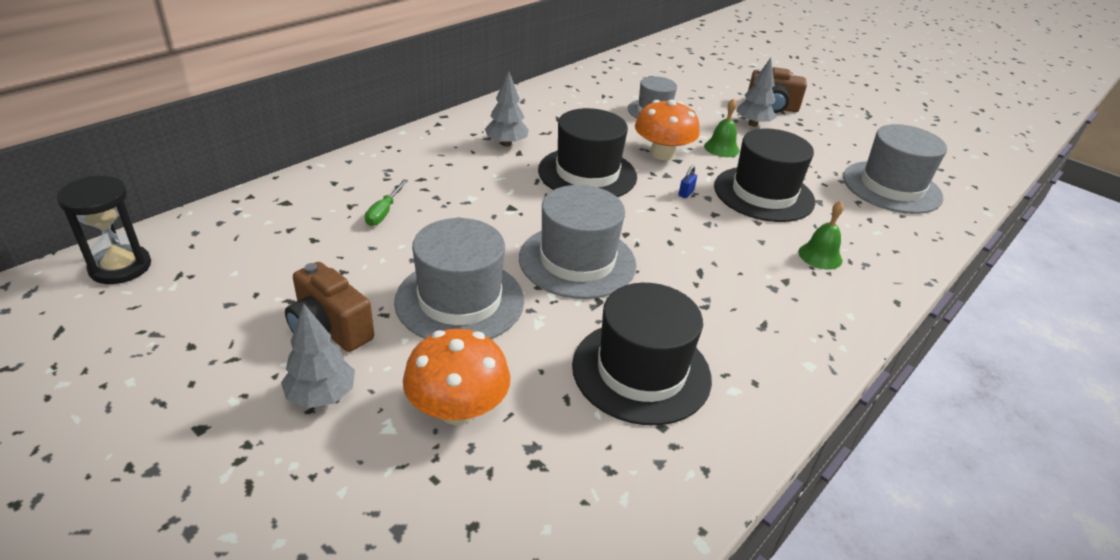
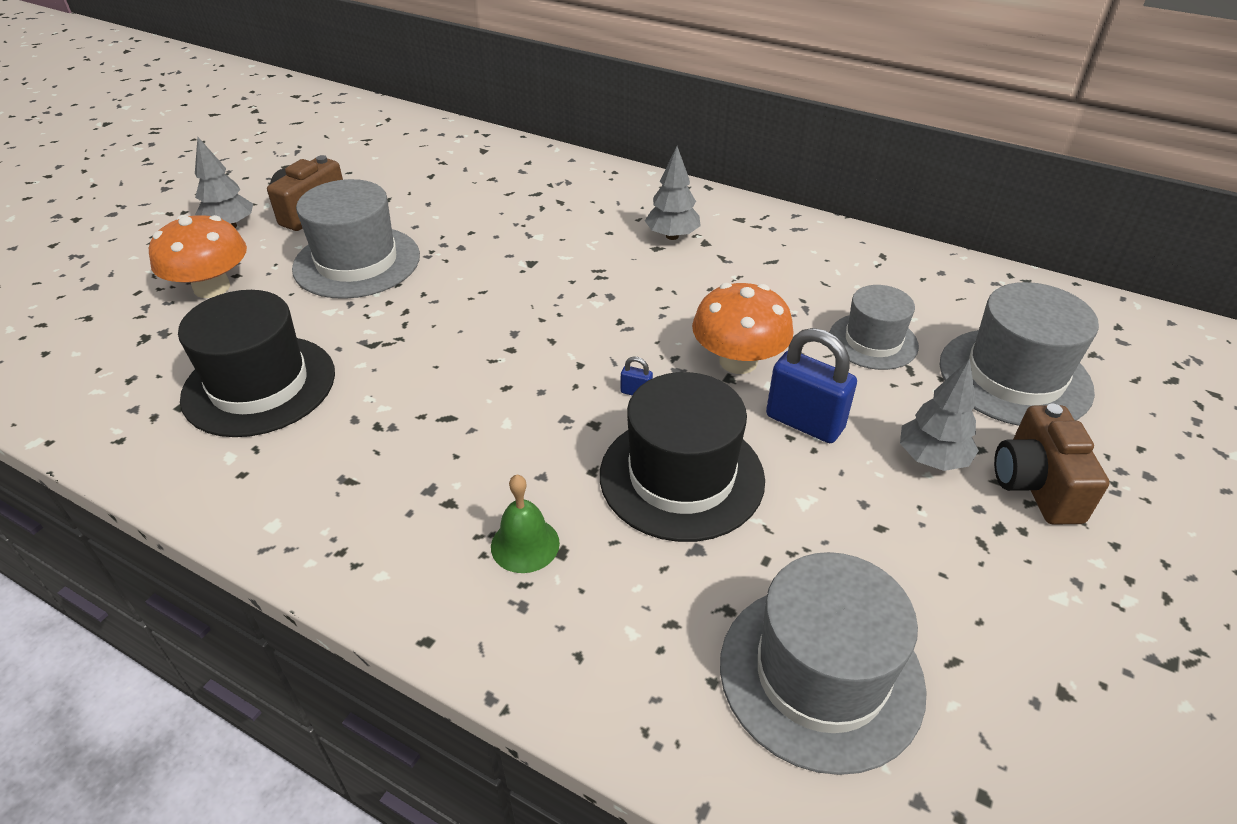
camera: 80 degrees right, 5 degrees up
black hourglass [57,176,151,284] -> none
green screwdriver [365,179,408,226] -> none
grey hat [519,185,637,299] -> grey hat moved to [940,282,1099,426]
black hat [538,108,637,197] -> none
green bell [704,98,739,157] -> blue padlock [766,328,857,443]

